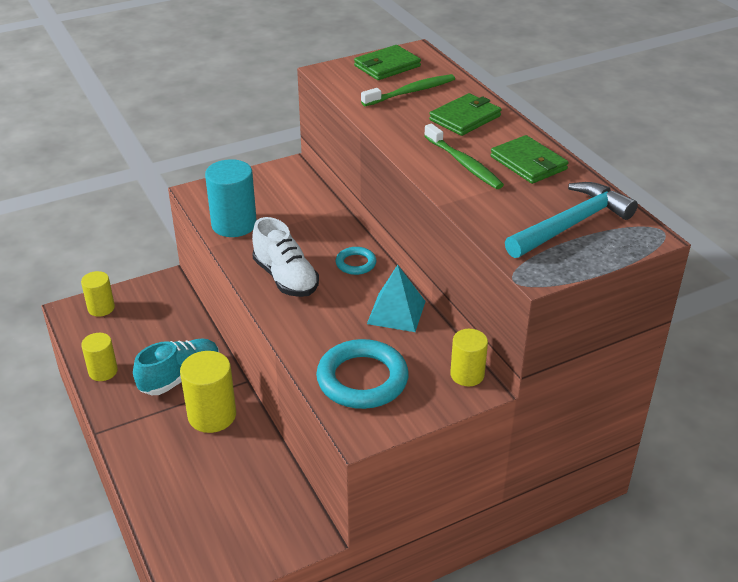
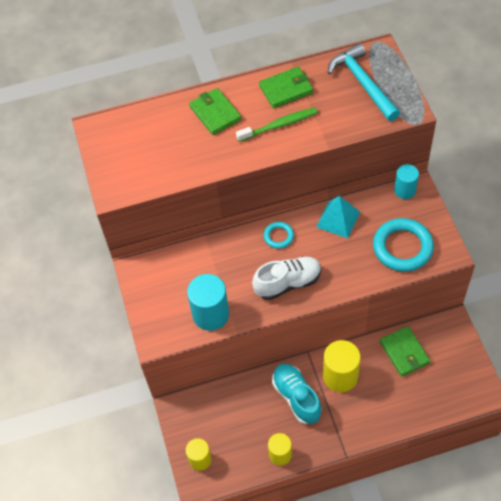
camera: 75 degrees left, 20 degrees up
green wallet [354,45,421,80] -> green wallet moved to [380,326,430,377]
green toothbrush [361,74,455,106] -> none
yellow cylinder [450,329,488,386] -> turquoise cylinder [394,164,419,199]

